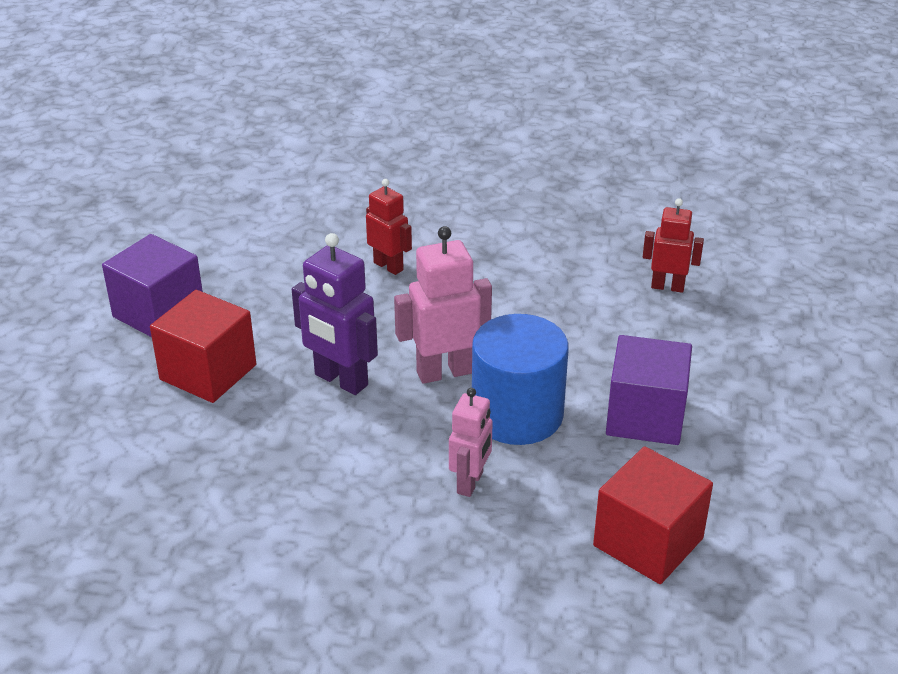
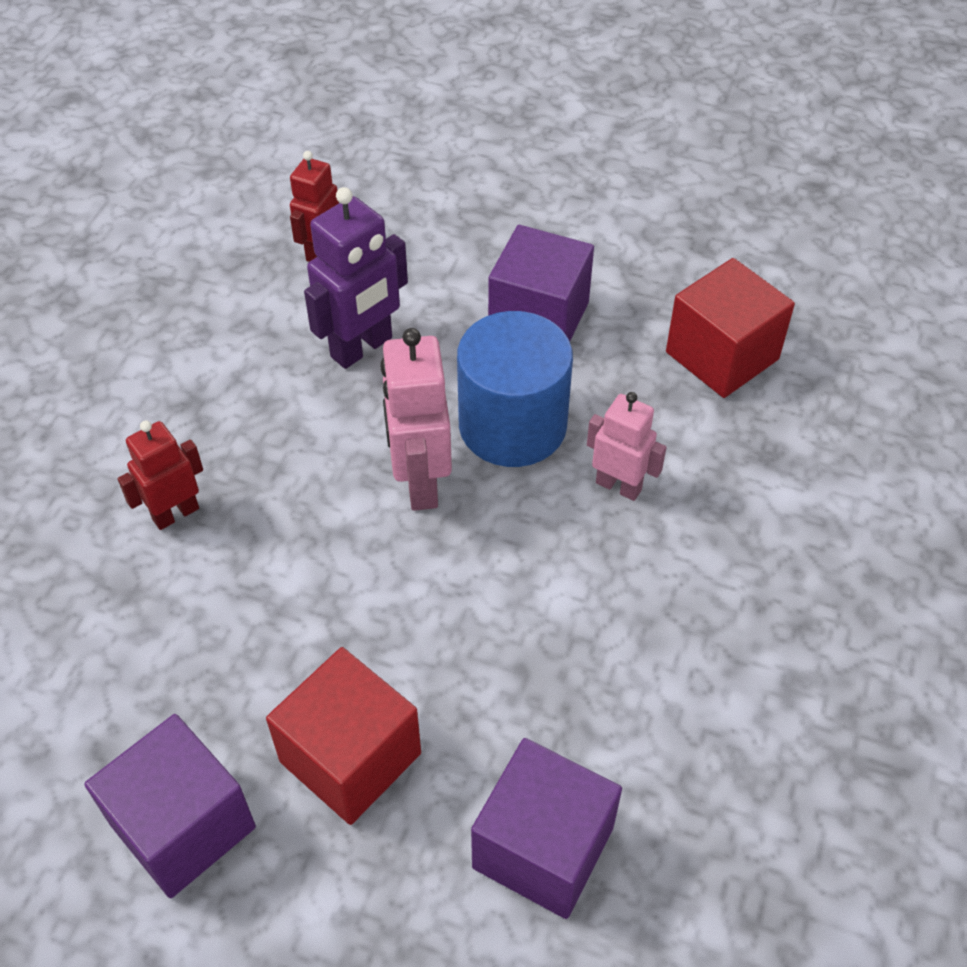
camera: 80 degrees left, 15 degrees up
purple robot [292,233,378,395] -> purple robot moved to [304,187,408,369]
none -> purple cube [471,738,622,919]

